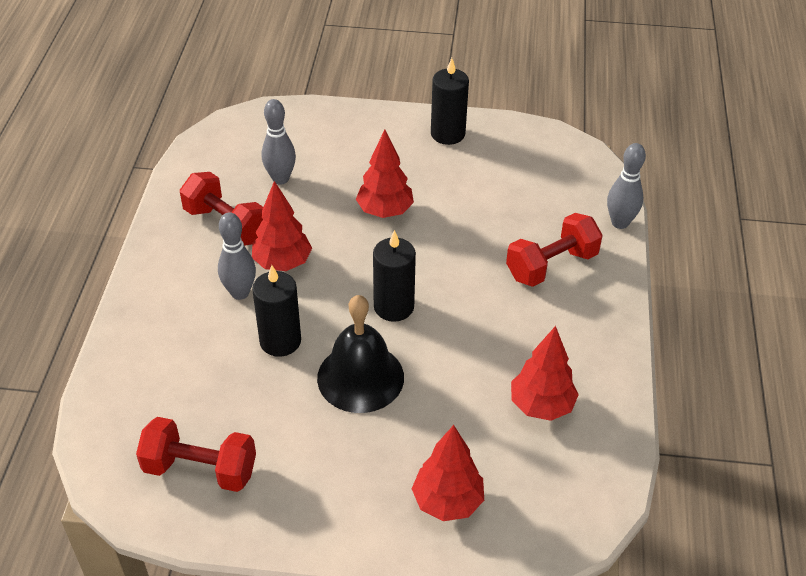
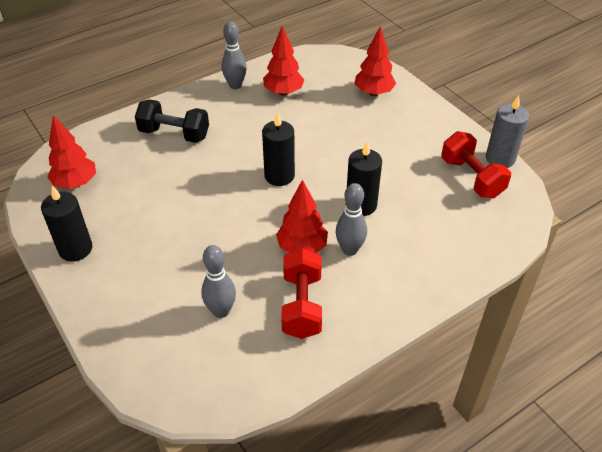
camera: 130 degrees left, 0 degrees up
black bell [317,295,404,413] -> none
red tree [356,130,414,218] -> red tree moved to [47,115,96,189]
red dumbbell [506,213,603,287] -> black dumbbell [135,99,209,143]
grey bowling pin [607,143,646,229] -> grey bowling pin moved to [222,21,247,89]
none -> grey candle [486,95,529,168]

